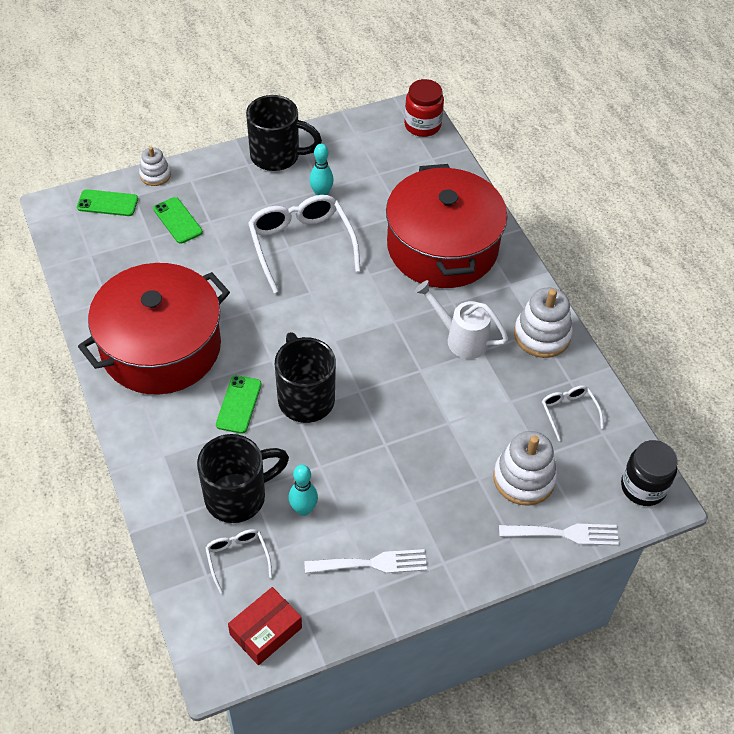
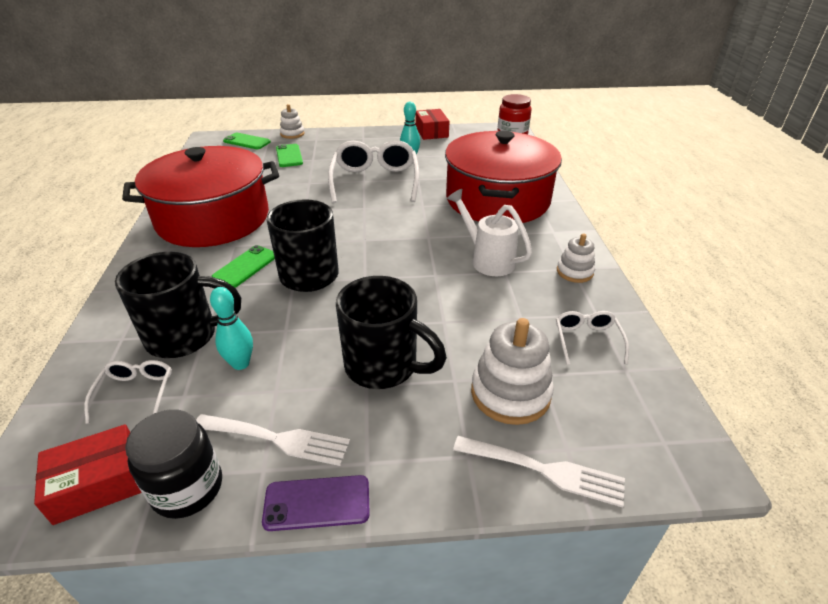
camera: 20 degrees right, 15 degrees down
black mug [246,95,322,171] -> black mug moved to [336,276,447,389]
white stacking toy [514,288,573,358] -> white stacking toy [557,233,595,283], size x0.59
black jar [621,440,678,506] -> black jar moved to [125,409,222,519]
none -> purple phone [262,475,370,531]
none -> red box [415,109,449,140]

